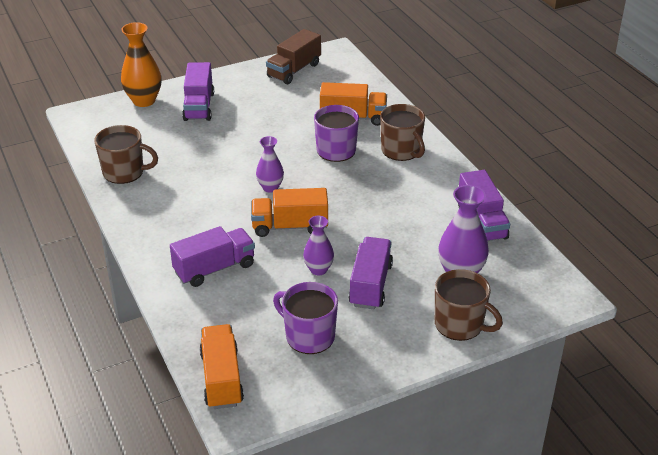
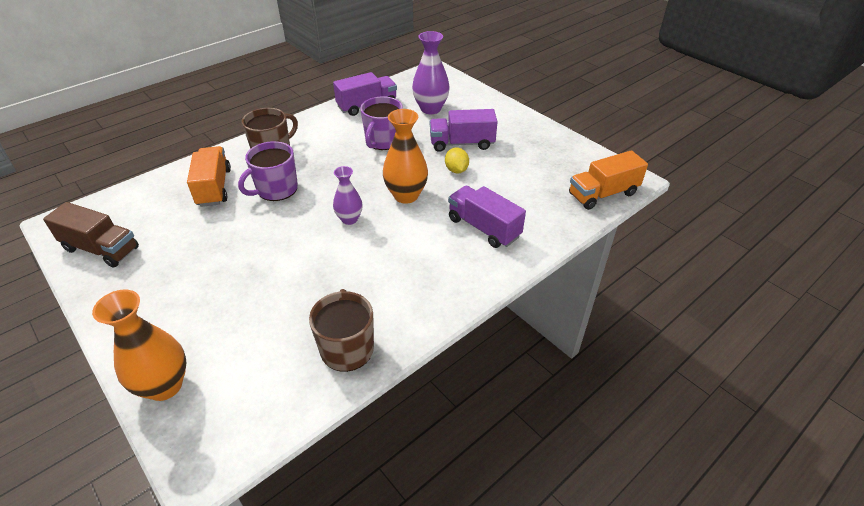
camera: 105 degrees left, 5 degrees up
purple truck [182,62,214,121] -> none
orange truck [251,188,328,237] -> orange vase [383,109,428,204]
purple mug [273,282,338,354] -> purple mug moved to [360,96,403,150]
purple vase [303,216,334,276] -> yellow lemon [445,147,469,173]
brown mug [435,269,503,341] -> none

